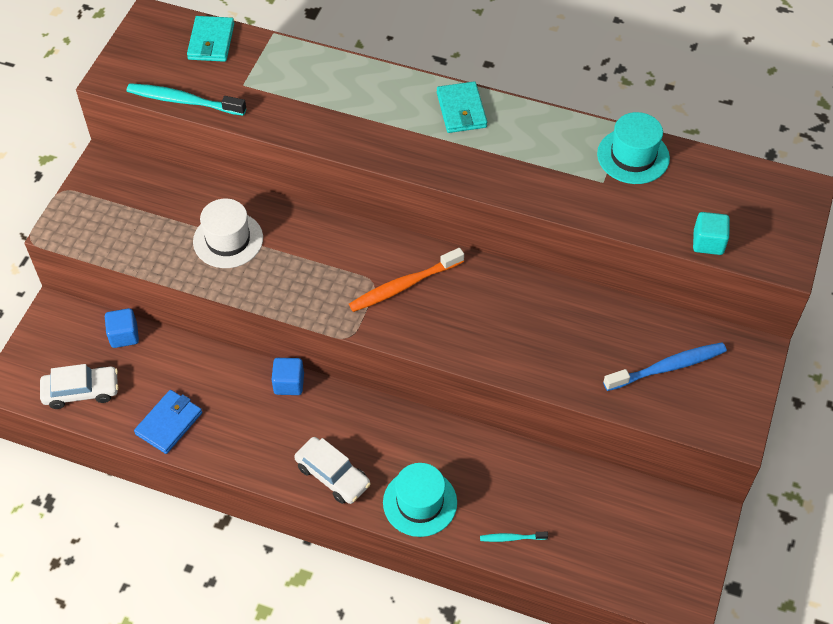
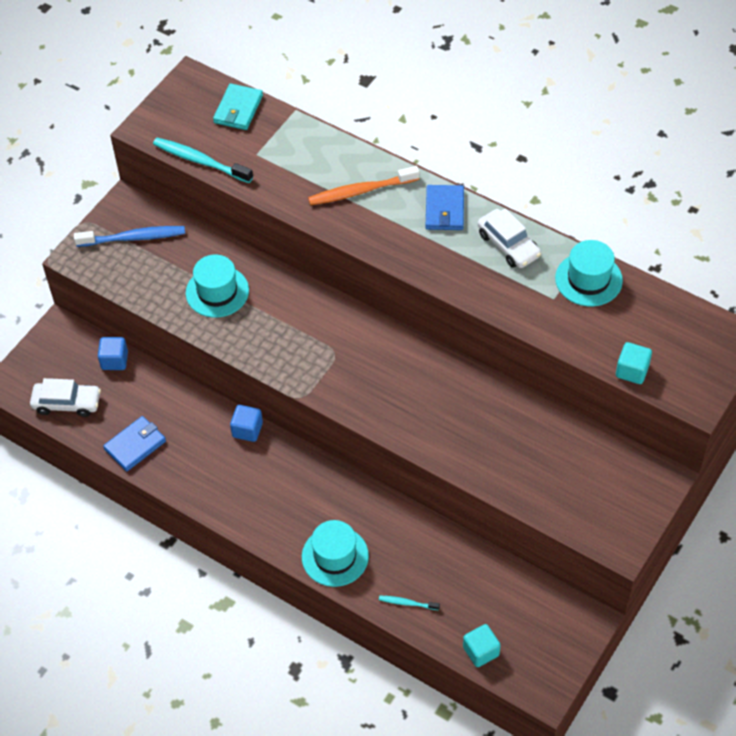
camera: 15 degrees right, 0 degrees up
white hat [193,199,263,268] -> turquoise hat [186,255,249,318]
white car [294,437,371,504] -> white car moved to [478,208,541,268]
orange toothbrush [349,248,464,312] -> orange toothbrush moved to [308,166,419,205]
turquoise wallet [437,81,487,133] -> blue wallet [426,185,464,230]
blue toothbrush [603,342,727,391] -> blue toothbrush moved to [74,226,185,247]
none -> turquoise cube [463,624,501,667]

